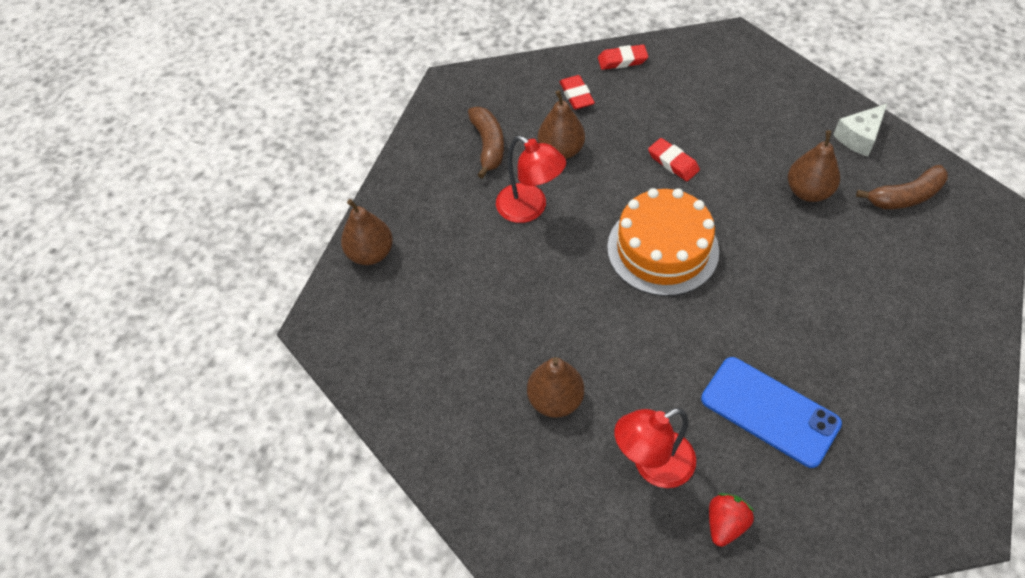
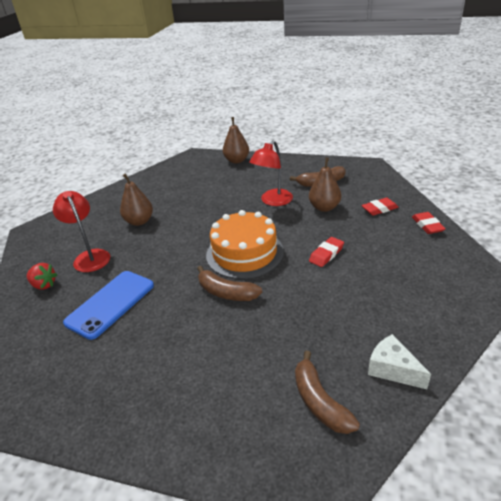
camera: 85 degrees right, 20 degrees down
brown pear [788,130,840,202] -> none
none -> brown banana [197,266,262,301]

